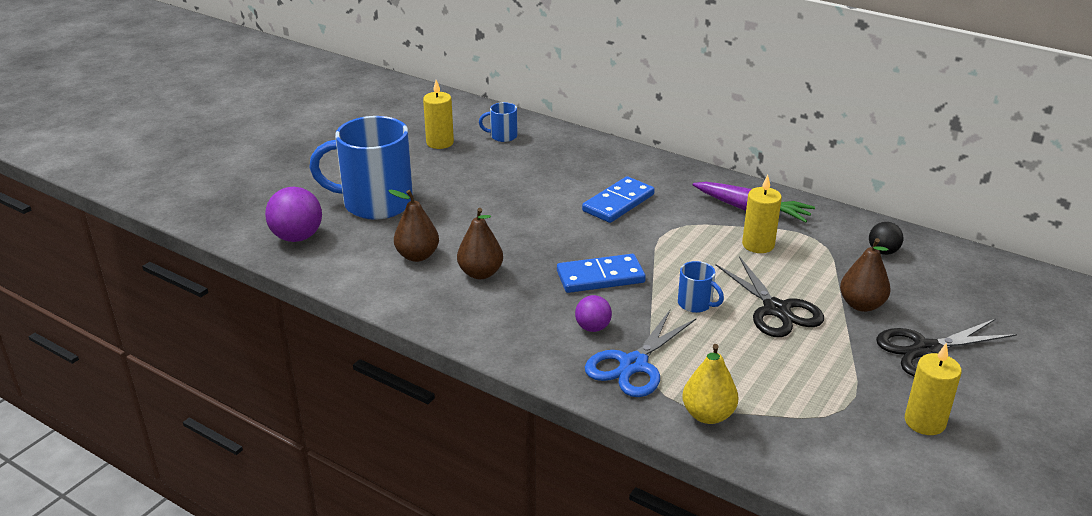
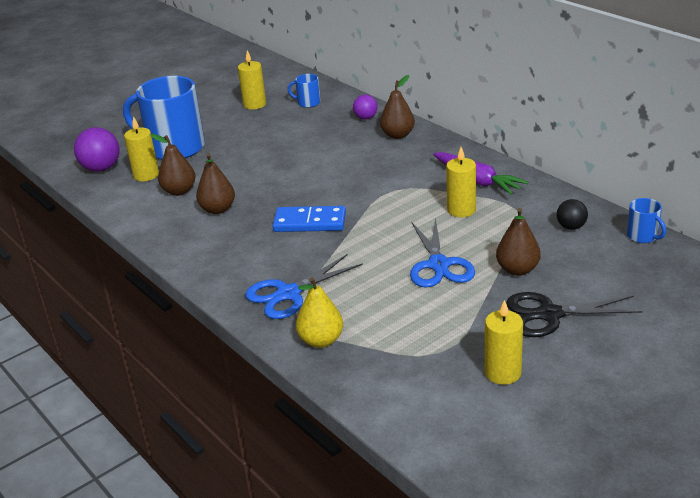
camera: 20 degrees right, 0 degrees up
purple ball [575,295,612,332] -> purple ball moved to [353,95,378,120]
blue domino [582,176,655,223] -> none
blue mug [678,261,724,313] -> blue mug moved to [627,198,666,243]
black scissors [715,256,824,337] -> blue scissors [410,217,475,288]
none -> yellow candle [124,116,159,181]
none -> brown pear [380,75,415,139]

